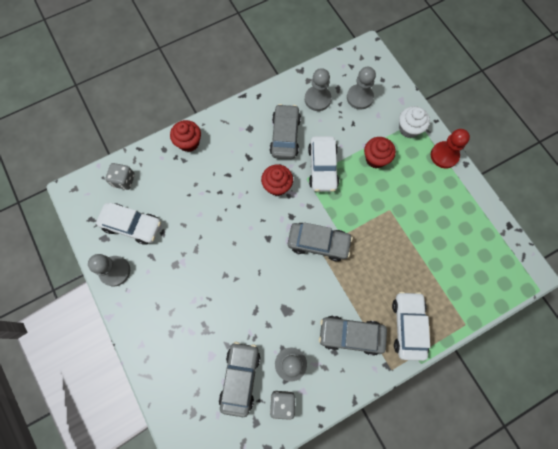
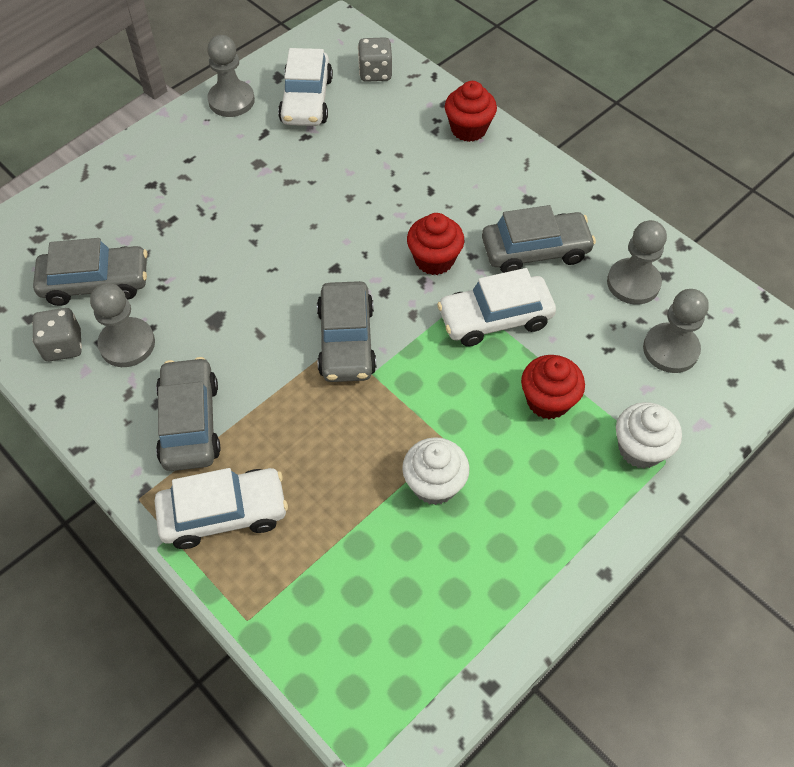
camera: 75 degrees right, 15 degrees down
red pawn [431,129,470,168] -> none
none -> white cupcake [402,437,470,505]

